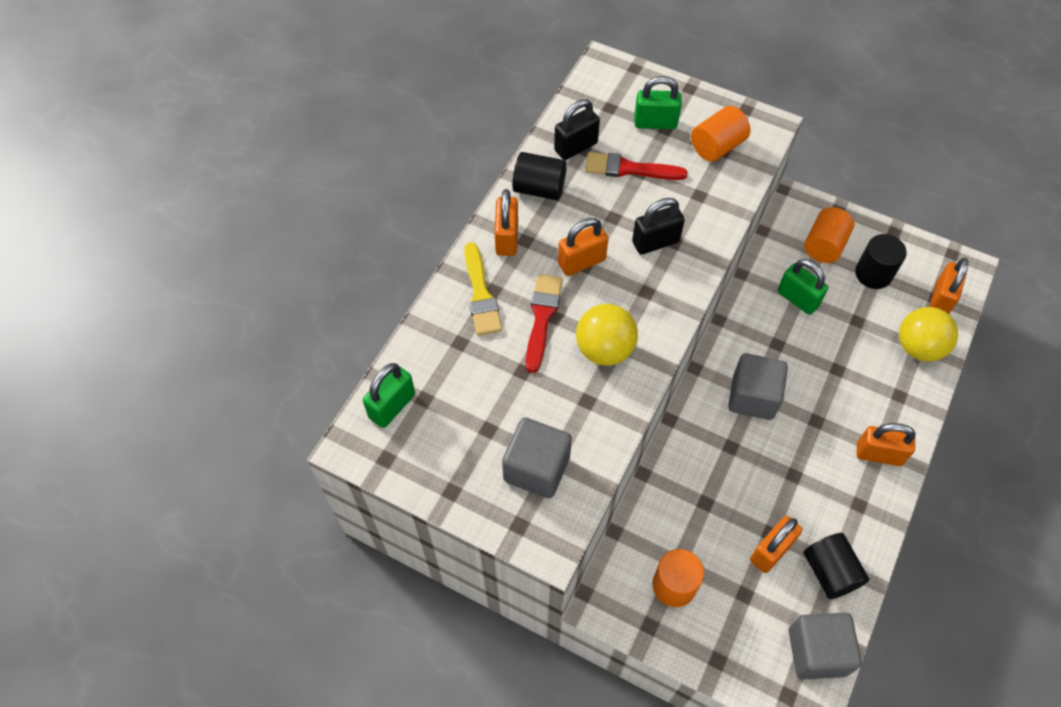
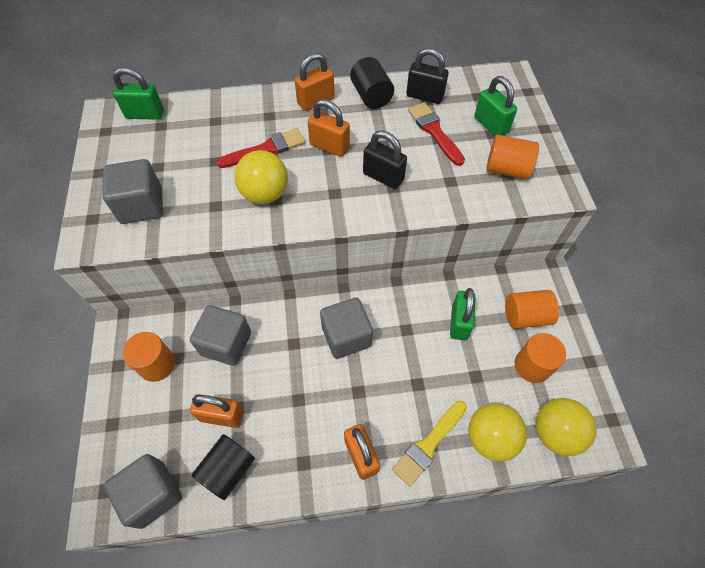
camera: 55 degrees right, 0 degrees up
yellow brush [464,242,502,336] -> yellow brush moved to [392,401,467,487]
black cylinder [855,234,907,289] -> orange cylinder [515,333,566,383]
orange padlock [929,258,968,314] -> yellow ball [536,398,597,456]
none -> grey cube [190,305,251,366]

